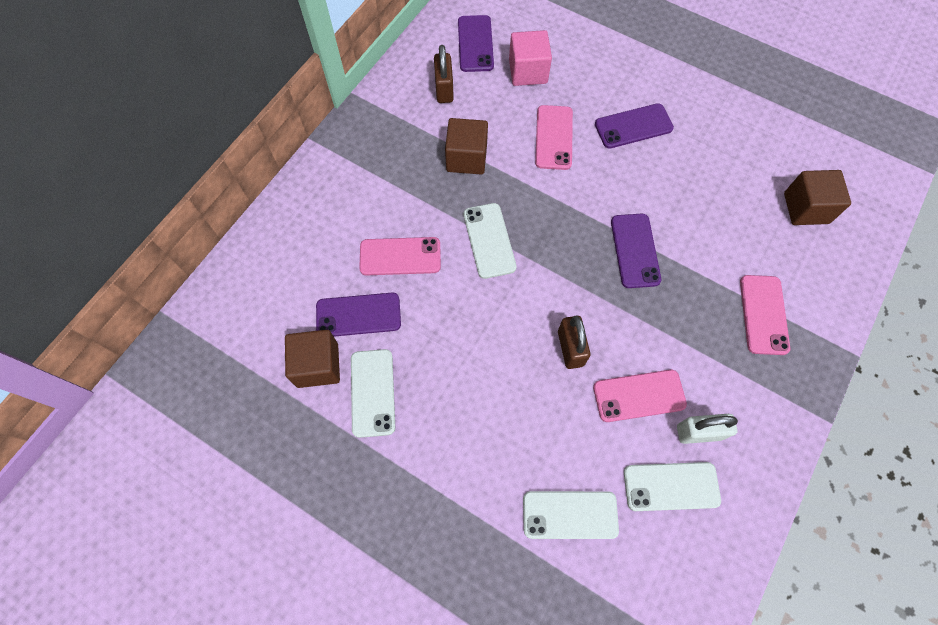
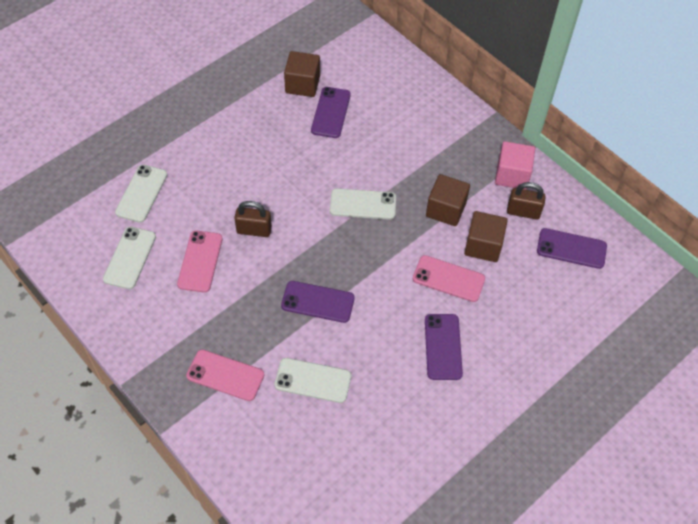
camera: 105 degrees right, 10 degrees down
white phone [351,349,395,438] -> white phone moved to [274,358,351,403]
pink phone [359,237,441,275] -> none
pink cube [509,30,552,86] -> pink cube moved to [495,141,535,190]
white padlock [677,414,738,444] -> none
brown cube [784,170,851,225] -> brown cube moved to [464,211,508,262]

